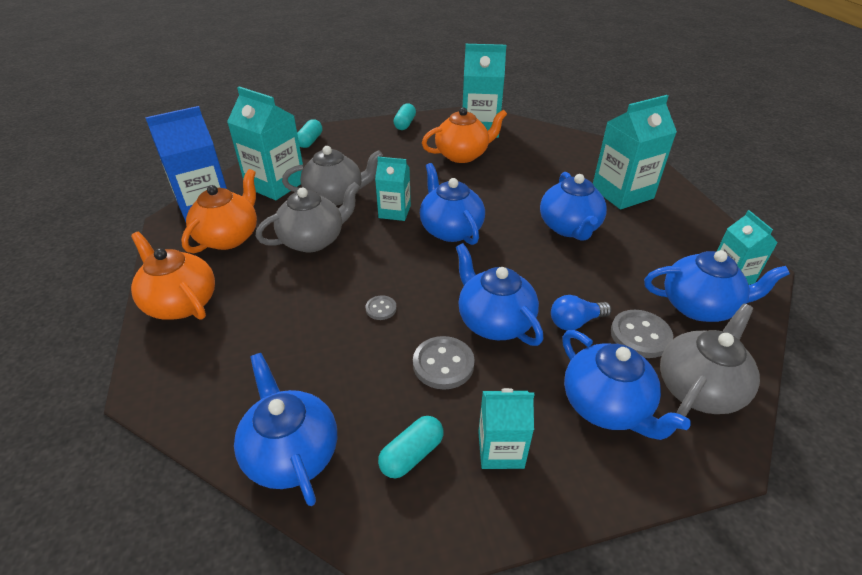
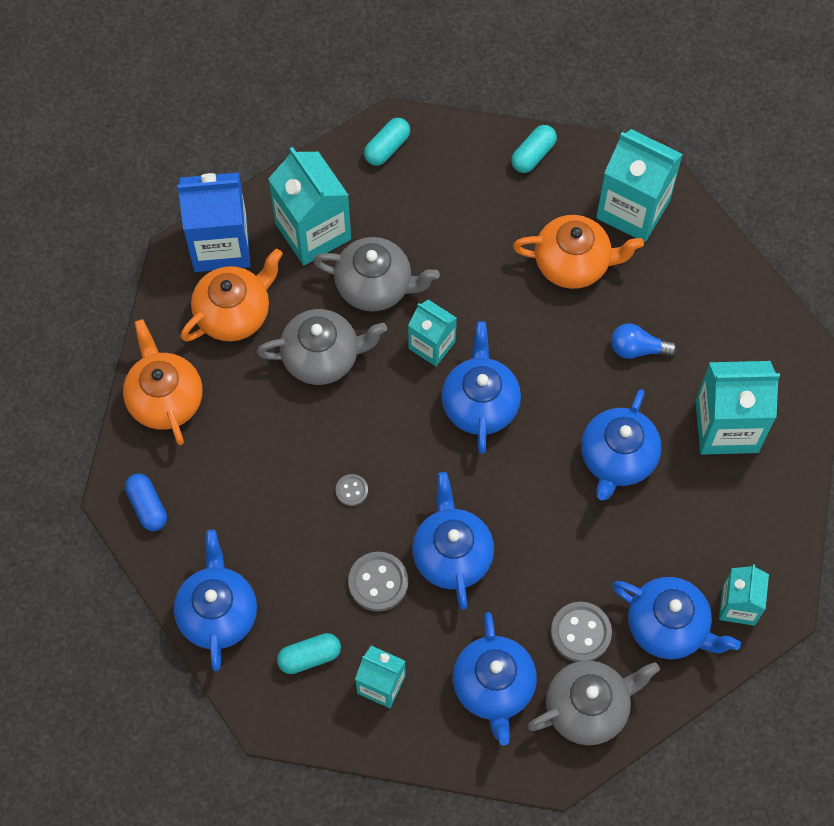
camera: 25 degrees right, 25 degrees up
blue light bulb [551,295,611,331] -> blue light bulb moved to [611,323,677,359]
none -> blue capsule [125,473,167,531]

